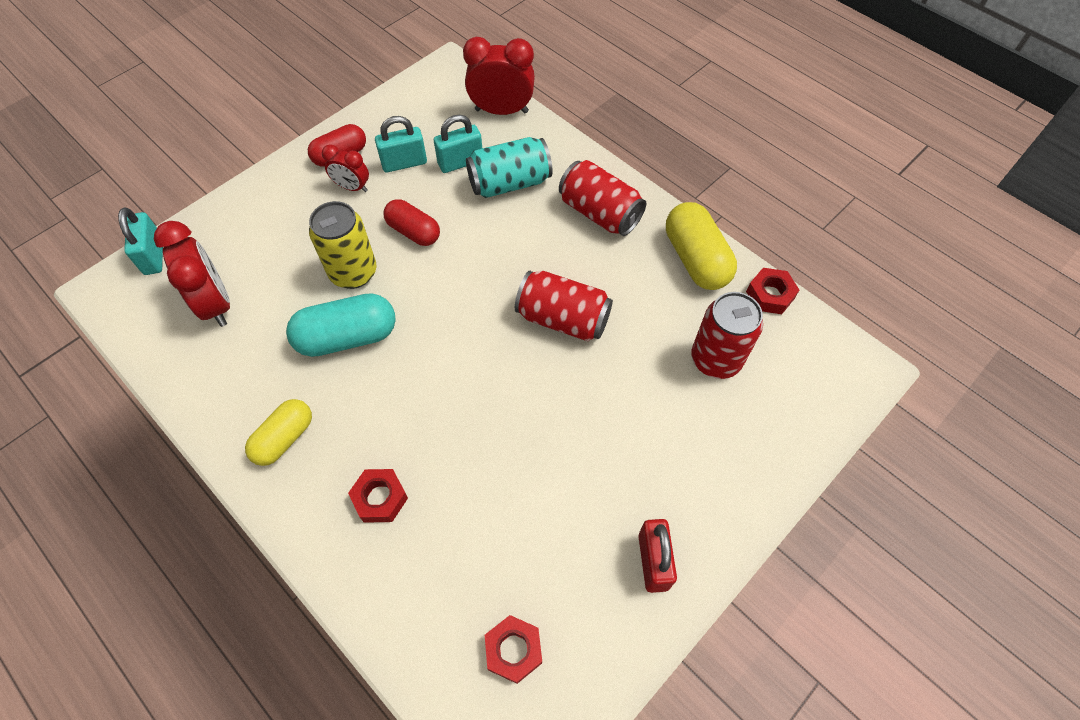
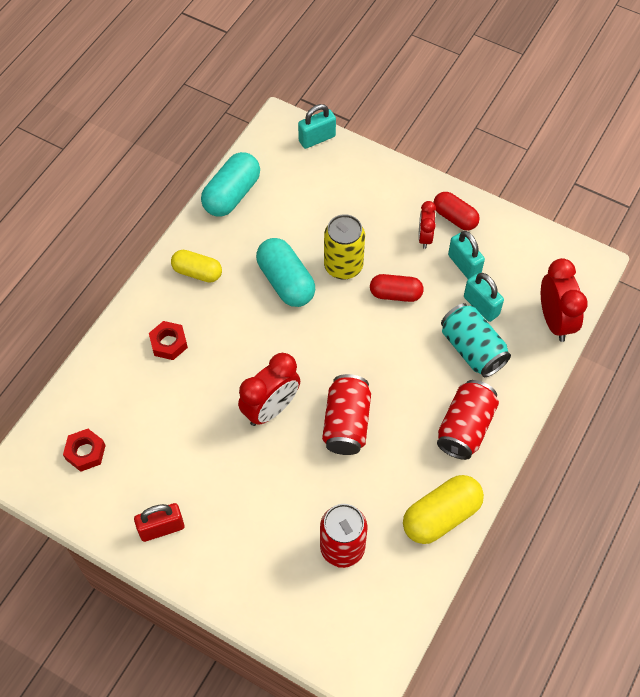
camera: 75 degrees right, 0 degrees up
red clock [154,221,230,327] -> red clock moved to [238,353,300,426]
red capsule [384,199,440,246] -> red capsule turned 75 degrees clockwise [370,274,424,302]
red nut [746,268,799,314] -> none
none -> turquoise capsule [201,152,260,217]

